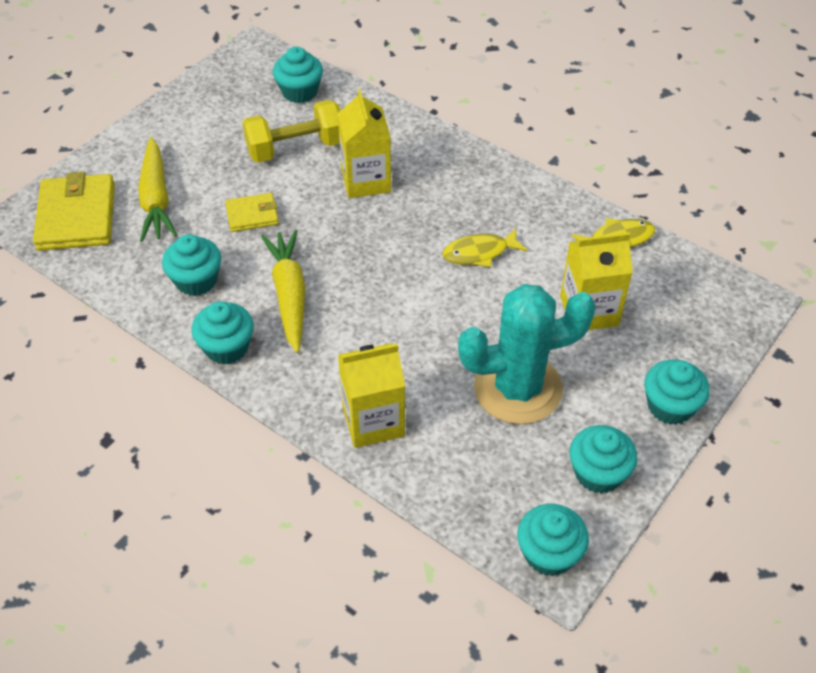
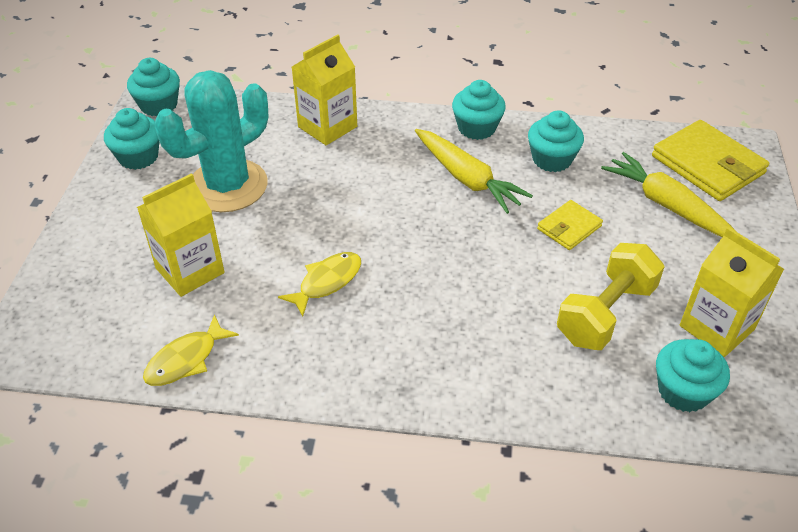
camera: 150 degrees right, 5 degrees down
yellow carton [338,89,391,198] -> yellow carton moved to [680,227,784,357]
turquoise cupcake [644,360,710,425] -> none

